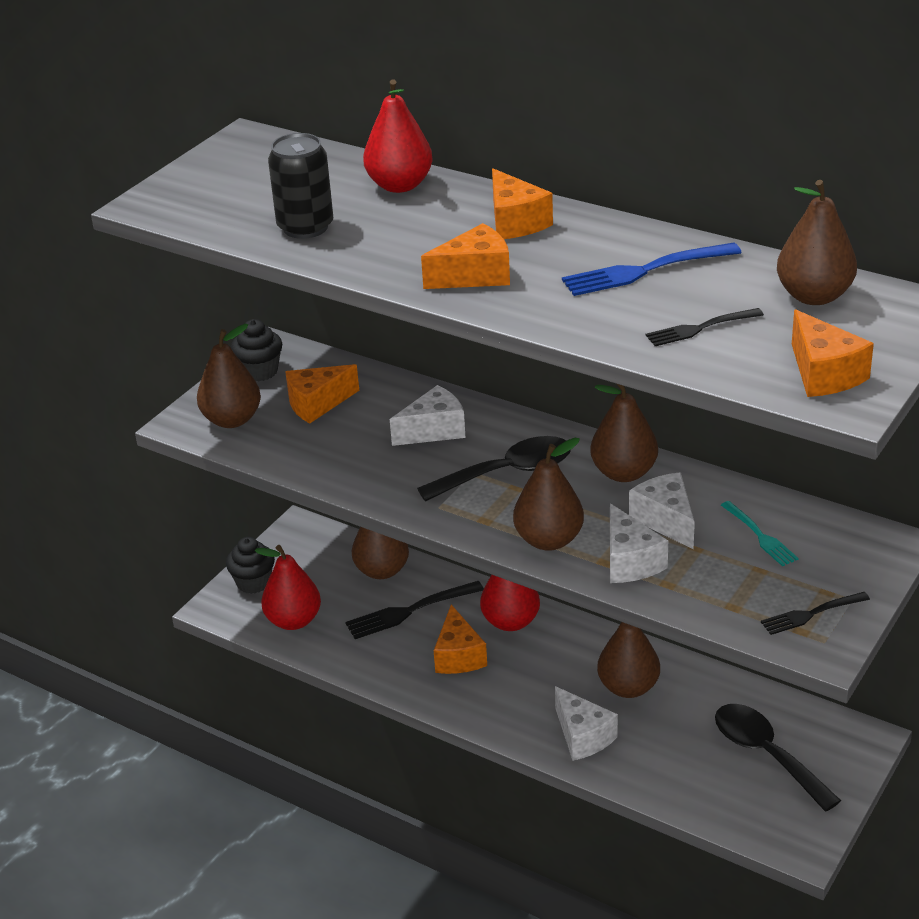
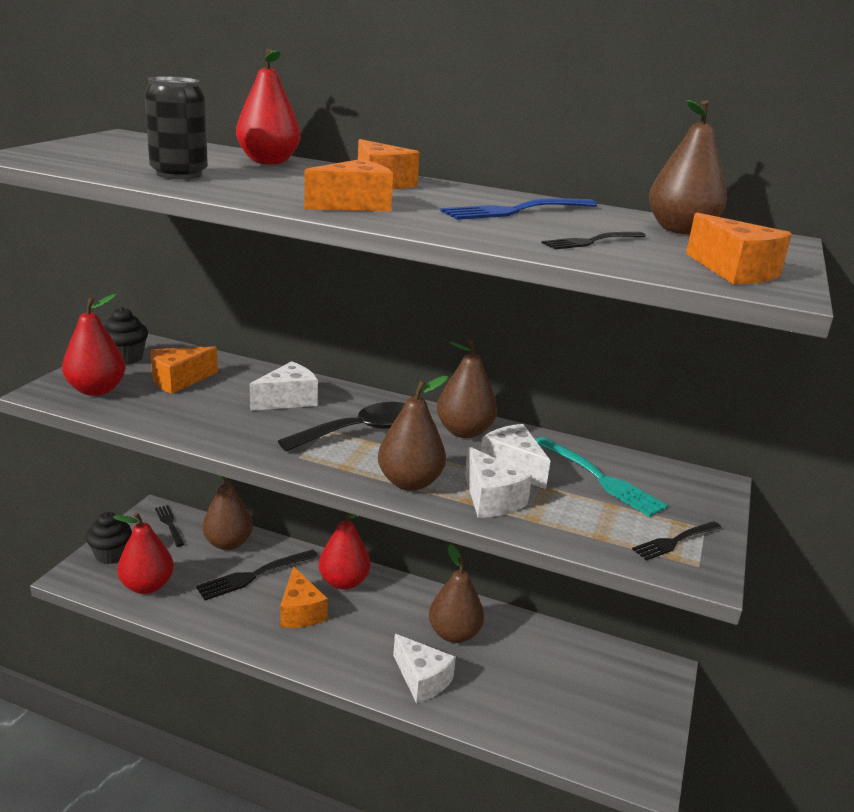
camera: 15 degrees left, 10 degrees down
brown pear [197,324,261,428] -> red pear [62,294,126,396]
black spoon [715,704,841,812] -> none
turquoise fork [721,501,799,566] -> turquoise fork [536,437,668,517], size x1.59
none -> black fork [155,505,184,547]

